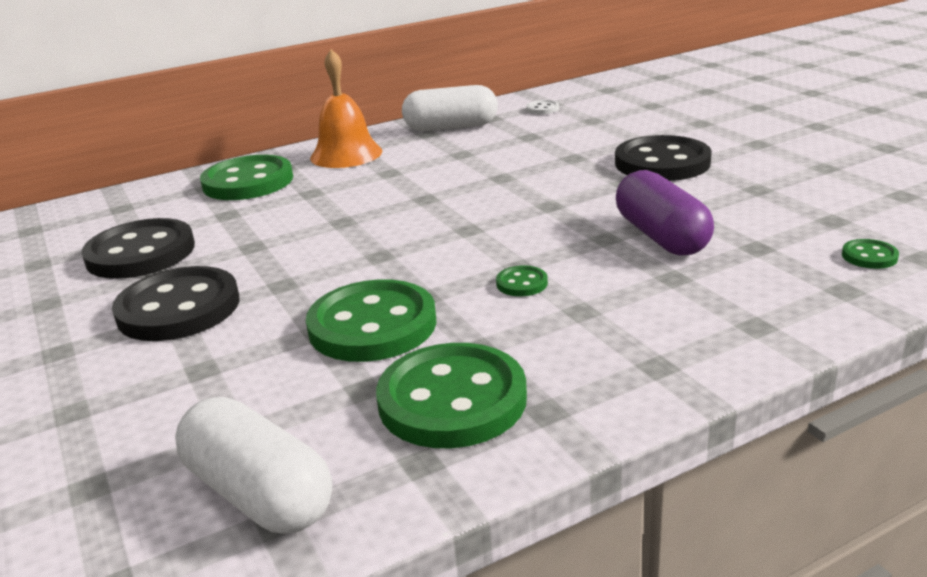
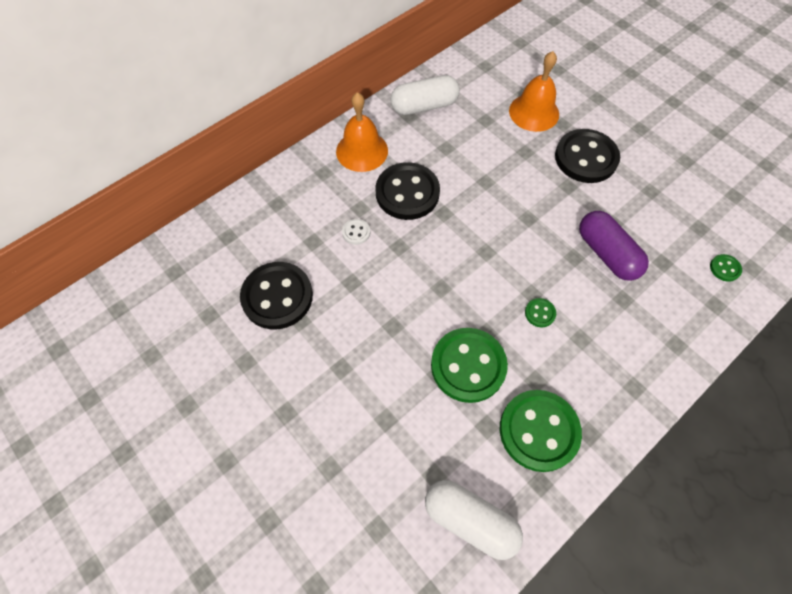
camera: 15 degrees left, 35 degrees up
black button [112,266,240,341] -> black button moved to [376,162,440,220]
green button [200,155,293,200] -> none
white button [526,100,559,115] -> white button moved to [342,219,370,245]
none -> orange bell [509,51,559,132]

